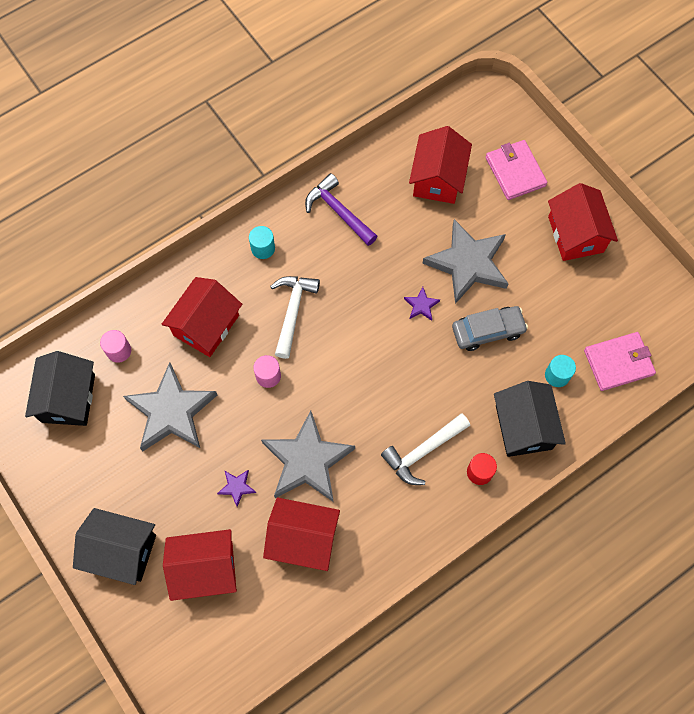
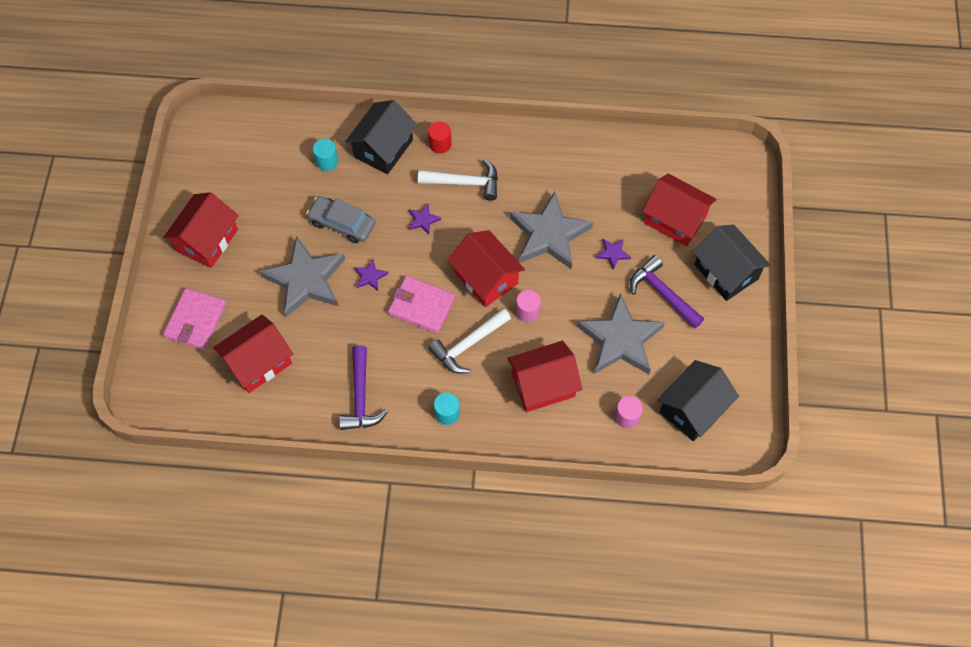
camera: 140 degrees left, 5 degrees down
red house [263,498,340,571] -> red house moved to [448,230,525,307]
pink wallet [584,332,656,391] -> pink wallet moved to [388,276,455,333]
none -> purple star [409,203,441,235]
none -> purple hammer [630,255,704,329]

